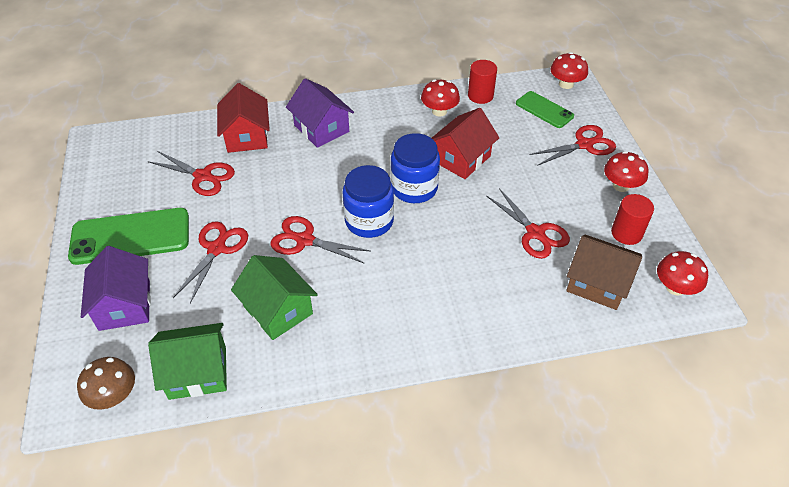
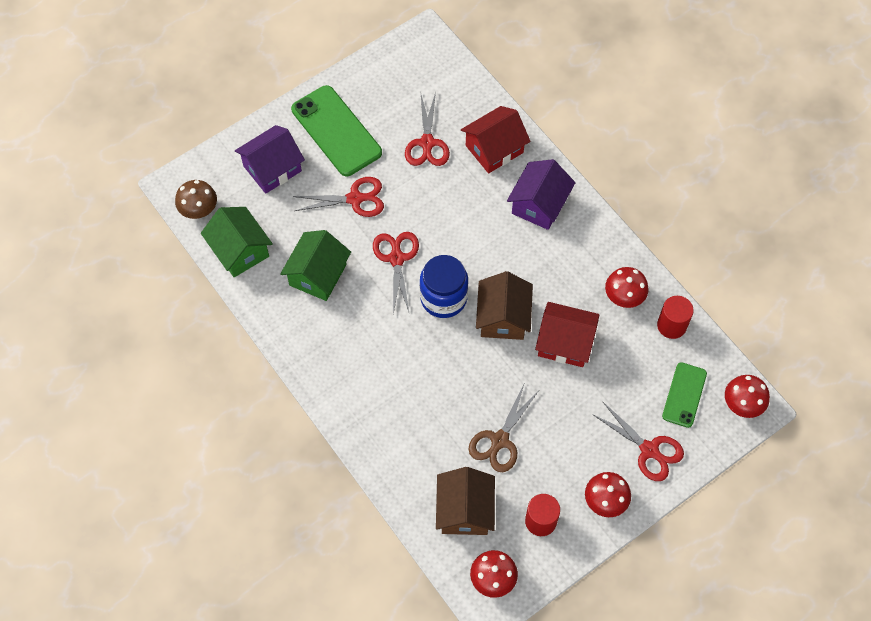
camera: 65 degrees right, 15 degrees up
blue jar [391,133,440,203] -> brown house [476,271,533,340]
red scissors [486,188,570,259] -> brown scissors [469,382,538,472]

